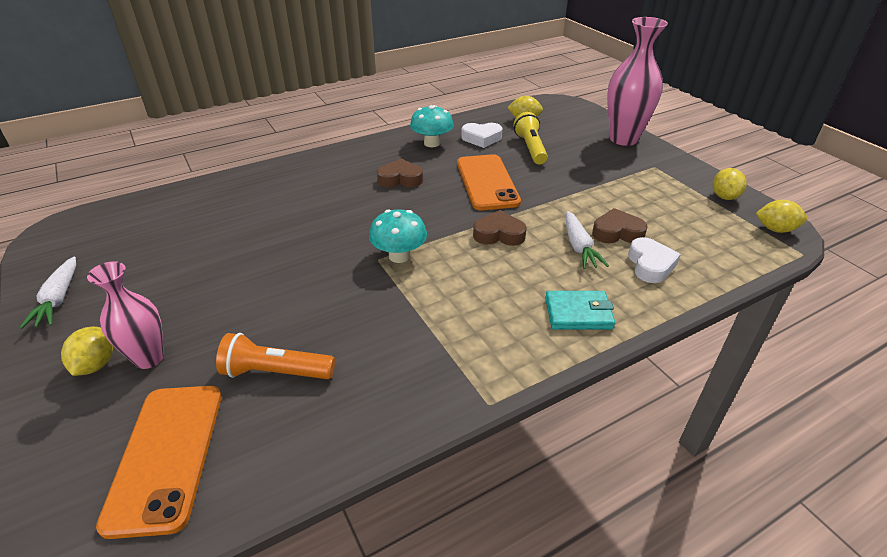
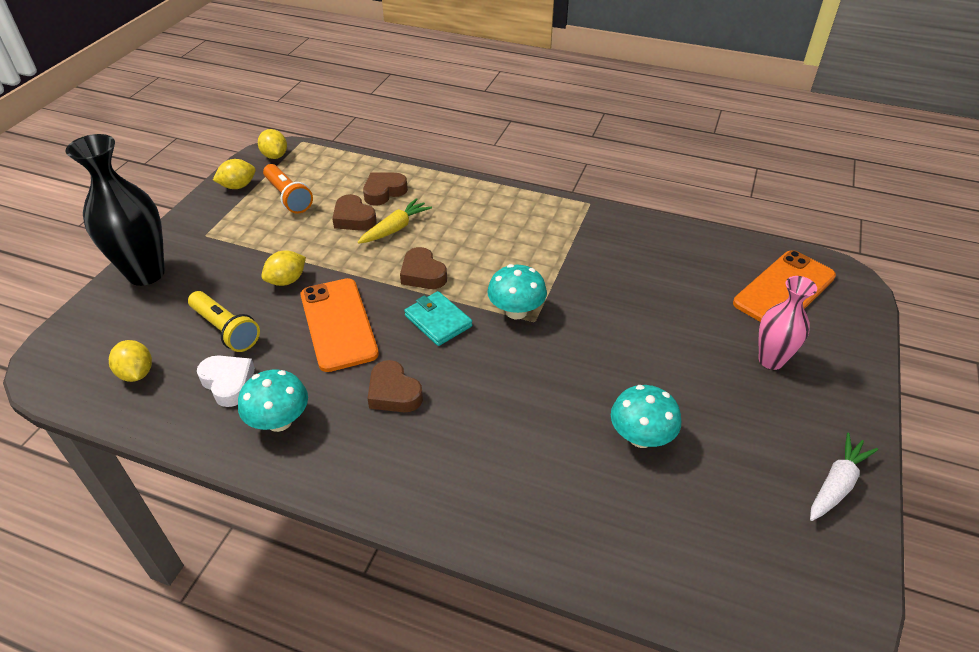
camera: 130 degrees left, 5 degrees up
yellow lemon [61,327,113,376] -> yellow lemon moved to [262,250,306,286]
orange flashlight [216,333,335,379] -> orange flashlight moved to [263,164,313,214]
orange phone [457,154,521,210] -> orange phone turned 60 degrees counterclockwise [301,278,379,372]
yellow flashlight [514,112,548,165] -> yellow flashlight turned 90 degrees counterclockwise [188,291,260,352]
turquoise wallet [545,291,615,329] -> turquoise wallet moved to [404,291,472,346]
white carrot [566,211,609,269] -> yellow carrot [358,198,432,244]
pink vase [607,17,668,146] -> black vase [66,134,165,286]
white heart [628,237,681,283] -> brown heart [363,172,408,206]
none -> turquoise mushroom [611,385,681,448]

